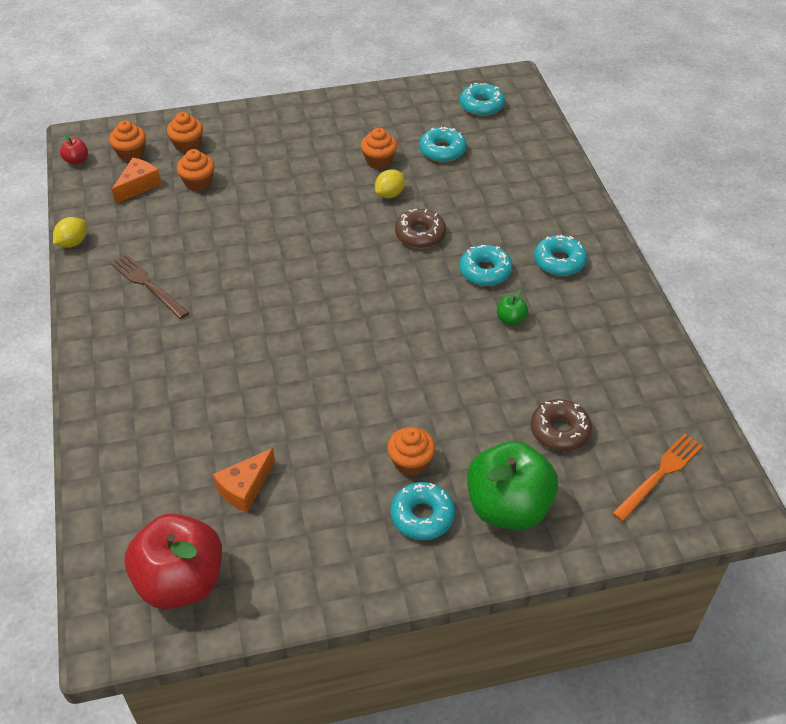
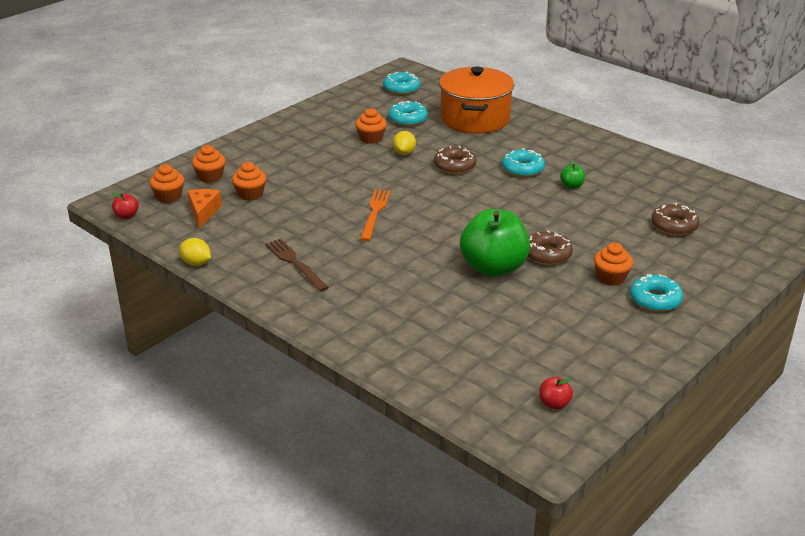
camera: 35 degrees left, 15 degrees down
yellow lemon [53,217,87,248] -> yellow lemon turned 60 degrees counterclockwise [179,238,211,266]
brown fork [111,254,189,319] -> brown fork turned 45 degrees clockwise [265,239,329,292]
red apple [125,513,222,609] -> red apple [539,377,573,410], size x0.41
orange cheese [213,448,275,513] -> none
green apple [467,441,558,530] -> green apple moved to [460,209,530,277]
turquoise donut [534,235,587,276] -> none
orange fork [612,433,703,522] -> orange fork moved to [360,190,391,241]
none -> orange pot [439,67,514,133]
none -> brown donut [528,230,573,265]

